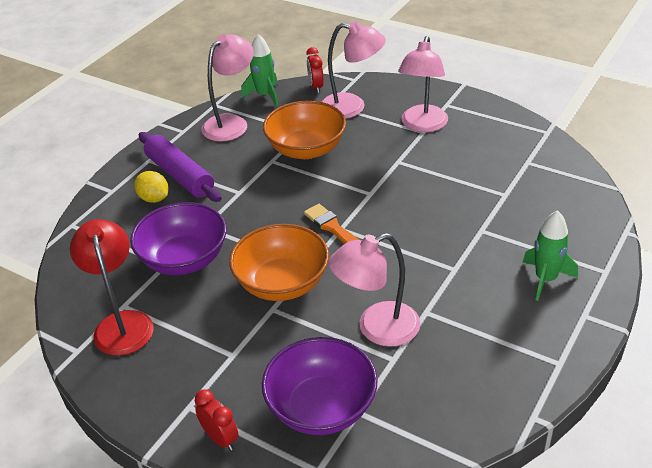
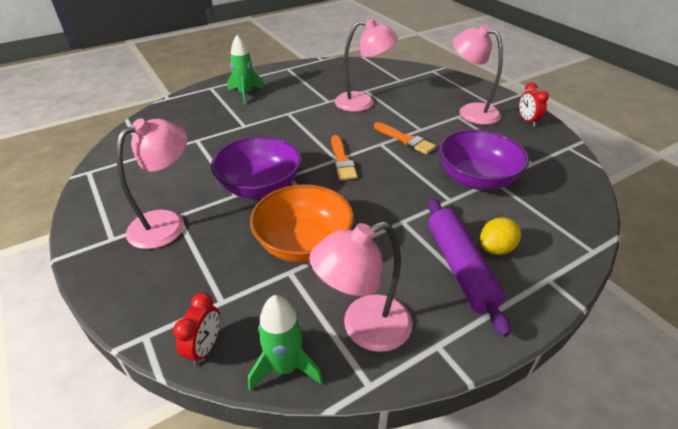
camera: 155 degrees left, 0 degrees up
red lamp [70,219,154,356] -> none
yellow lemon [134,171,169,203] -> yellow lemon turned 75 degrees clockwise [480,217,521,255]
red clock [195,389,239,451] -> red clock moved to [519,82,549,127]
orange bowl [229,224,329,301] -> orange brush [374,122,436,154]
purple bowl [262,337,378,435] -> purple bowl moved to [211,136,301,199]
pink lamp [321,21,386,119] -> pink lamp moved to [453,24,503,125]

